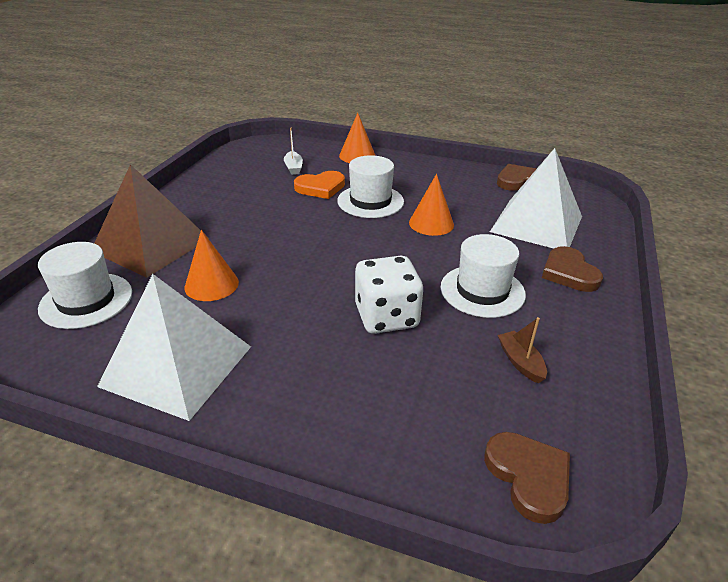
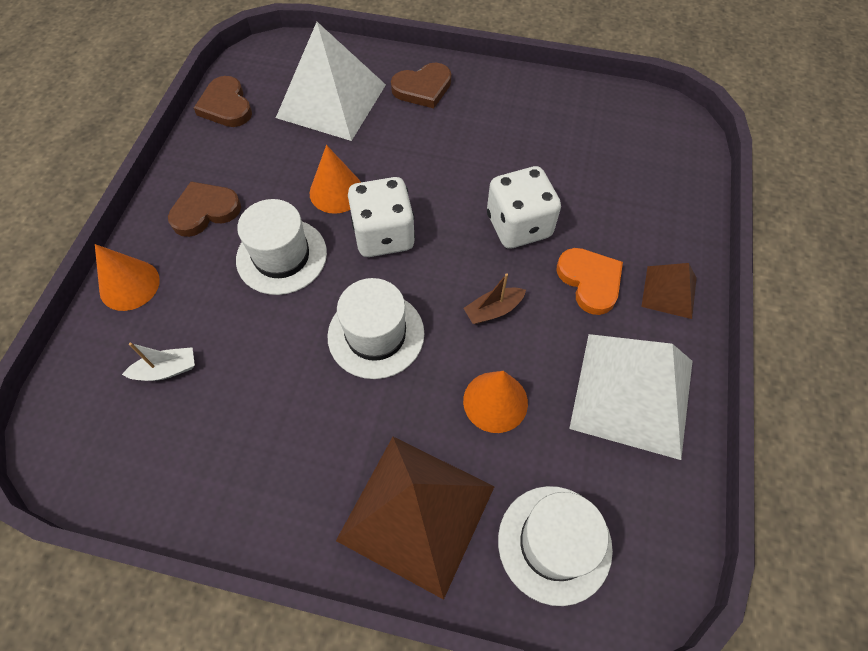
camera: 95 degrees left, 25 degrees up
orange heart [294,171,345,199] -> orange heart moved to [557,248,623,315]
white hat [440,234,526,318] -> white hat moved to [328,278,425,379]
brown heart [484,432,570,524] -> brown heart moved to [168,181,241,237]
brown boat [498,317,547,384] -> brown boat moved to [463,273,526,324]
none -> white dice [348,177,415,257]
none -> brown pyramid [641,263,697,319]

